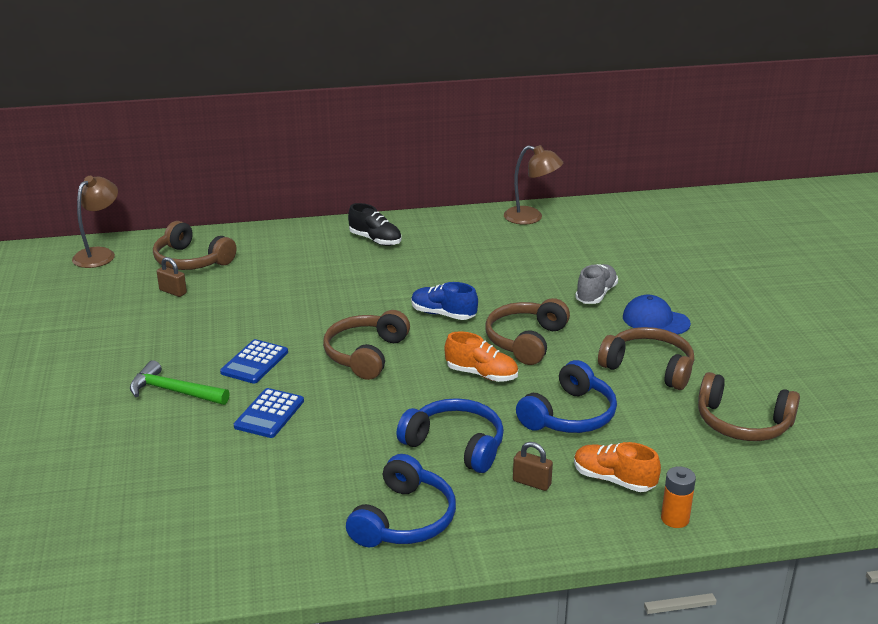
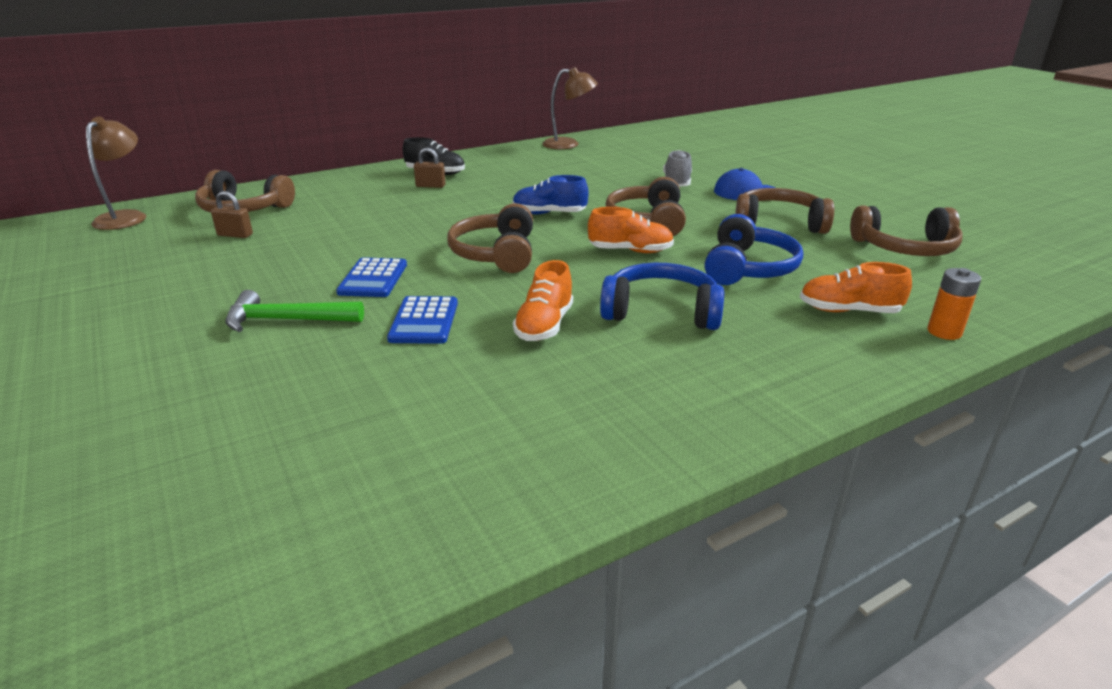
camera: 20 degrees left, 0 degrees up
blue headphones [346,454,456,547] -> none
brown padlock [513,442,553,491] -> brown padlock moved to [414,148,446,188]
none -> orange shoe [513,260,573,341]

